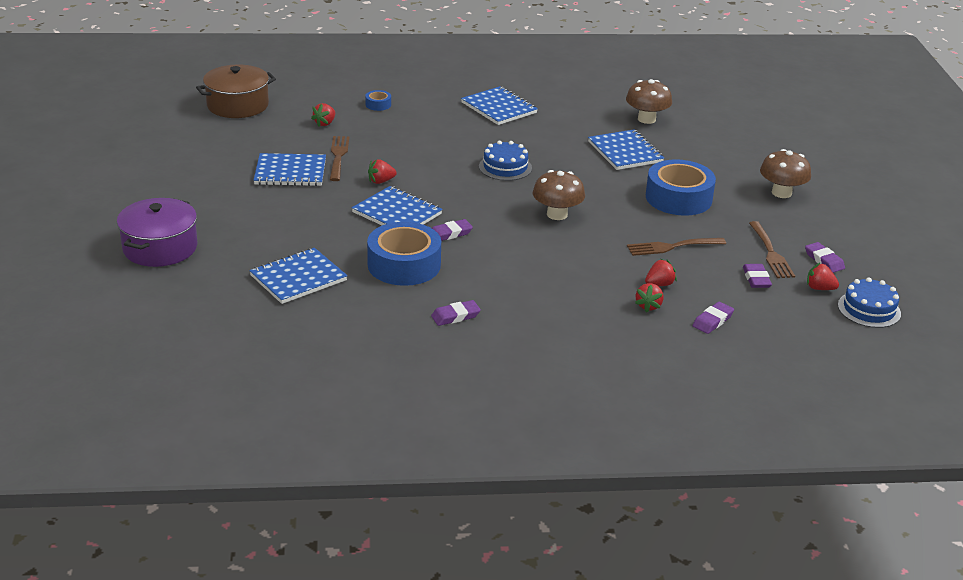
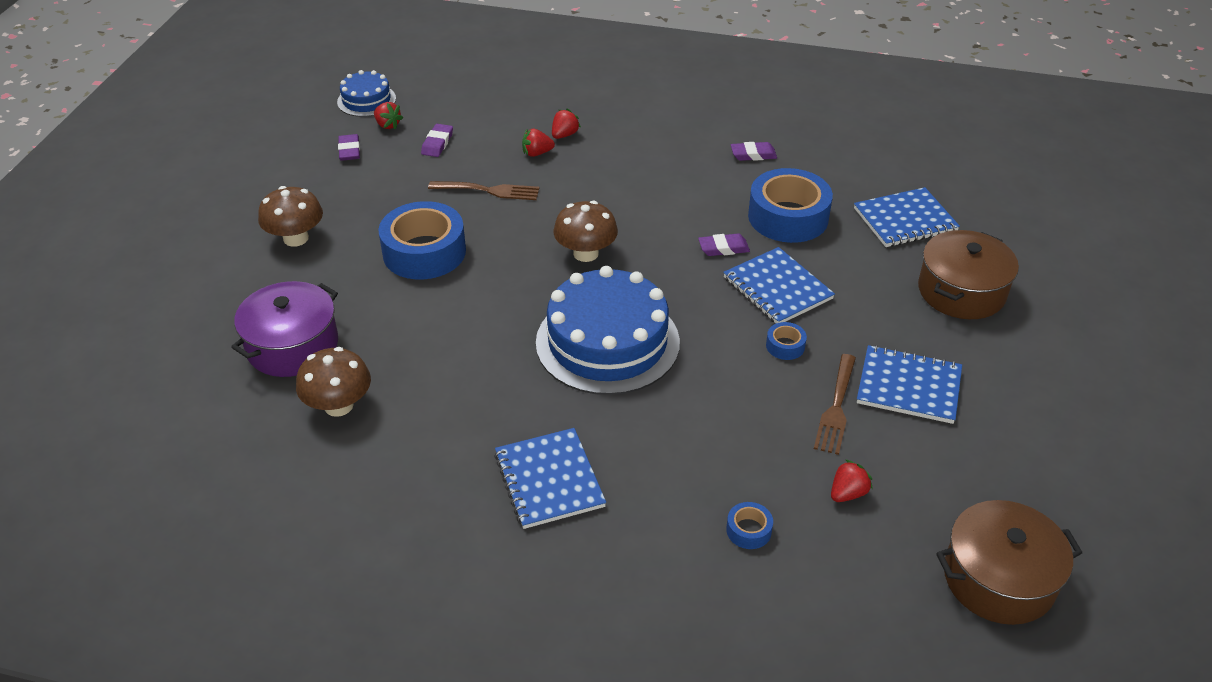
camera: 160 degrees left, 10 degrees up
purple pot [117,198,197,267] -> purple pot moved to [231,281,338,377]
red strawberry [368,159,397,184] -> blue tape [766,322,807,360]
blue cake [479,141,532,181] -> blue cake [536,266,680,395], size x1.94
blue notebook [588,130,664,170] -> none
purple eraser [693,302,734,334] -> none
brown fork [749,221,795,278] -> none
none -> brown pot [918,230,1019,319]

